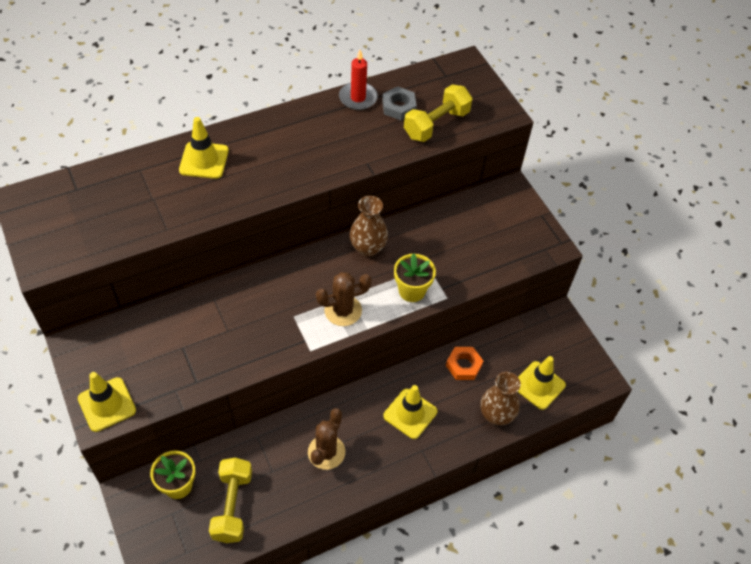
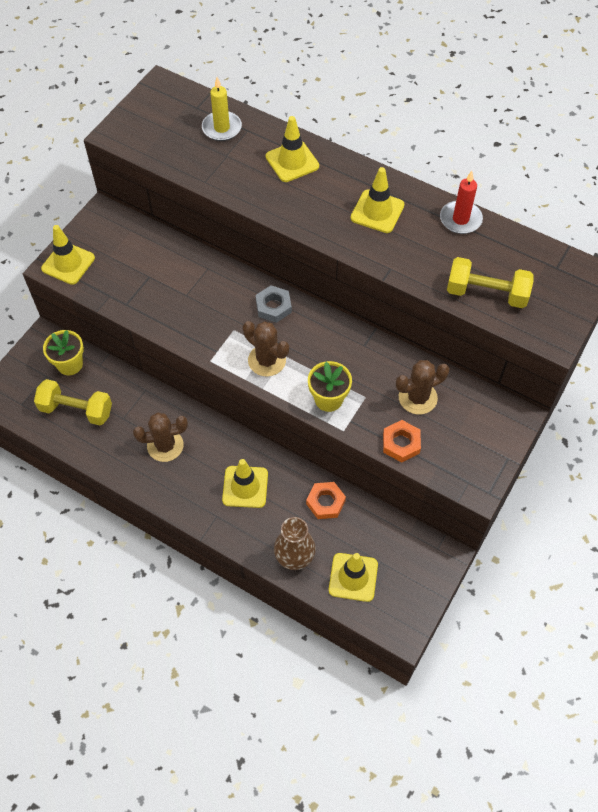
camera: 60 degrees right, 5 degrees up
yellow dumbbell [209,458,252,543] -> yellow dumbbell turned 45 degrees clockwise [34,379,112,425]
brown vase [349,196,388,257] -> none
grey nut [382,86,417,120] -> grey nut moved to [256,285,292,323]
none -> yellow candle [202,77,242,141]
none -> yellow traffic cone [351,167,404,233]
none -> orange nut [383,420,421,463]
none -> brown cactus [396,360,450,414]

